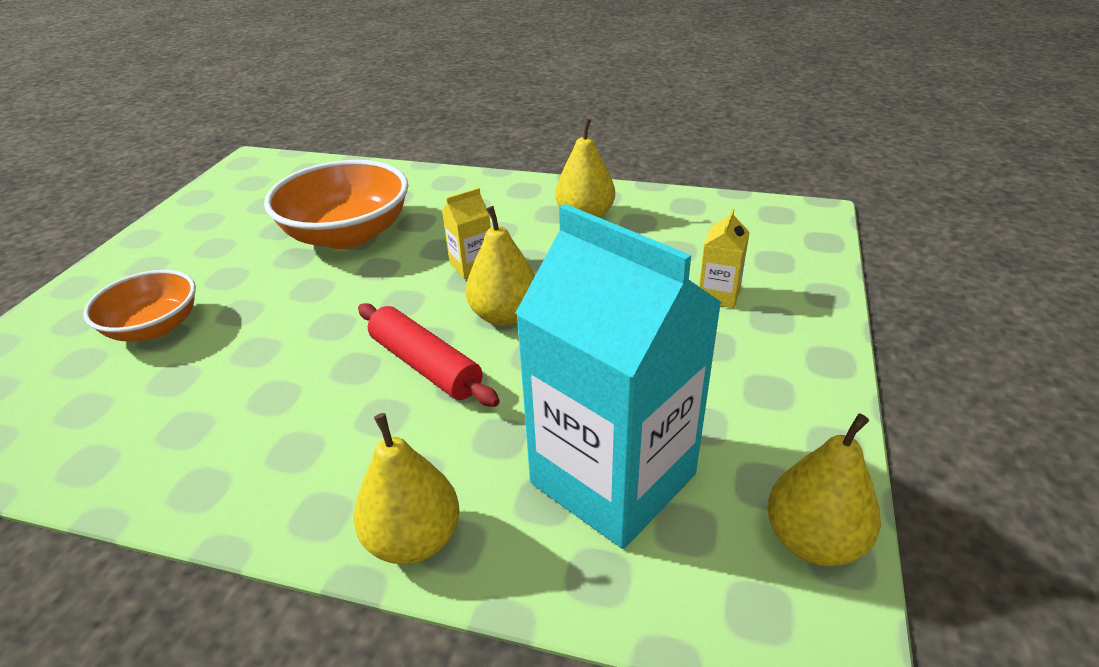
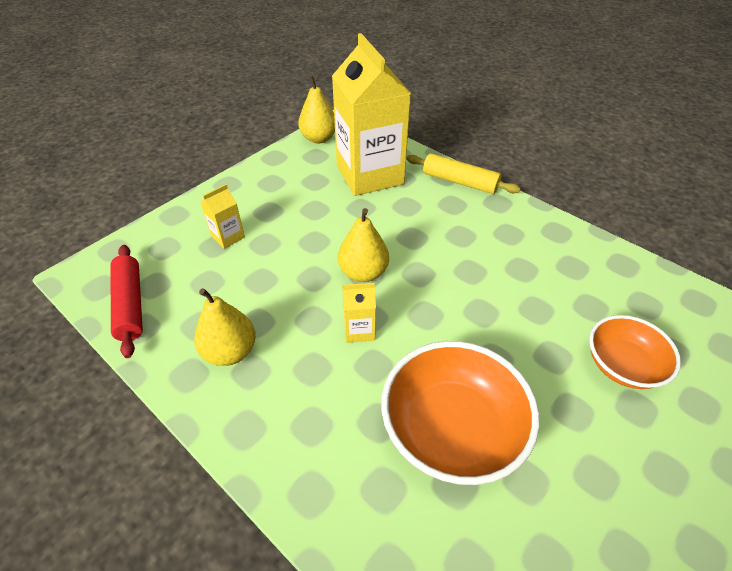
camera: 155 degrees left, 10 degrees up
yellow pear [354,413,459,564] -> yellow rolling pin [406,153,521,194]
red rolling pin [358,303,500,407] -> red rolling pin moved to [110,245,143,358]
turquoise carton [515,204,722,549] -> yellow carton [332,33,411,196]

